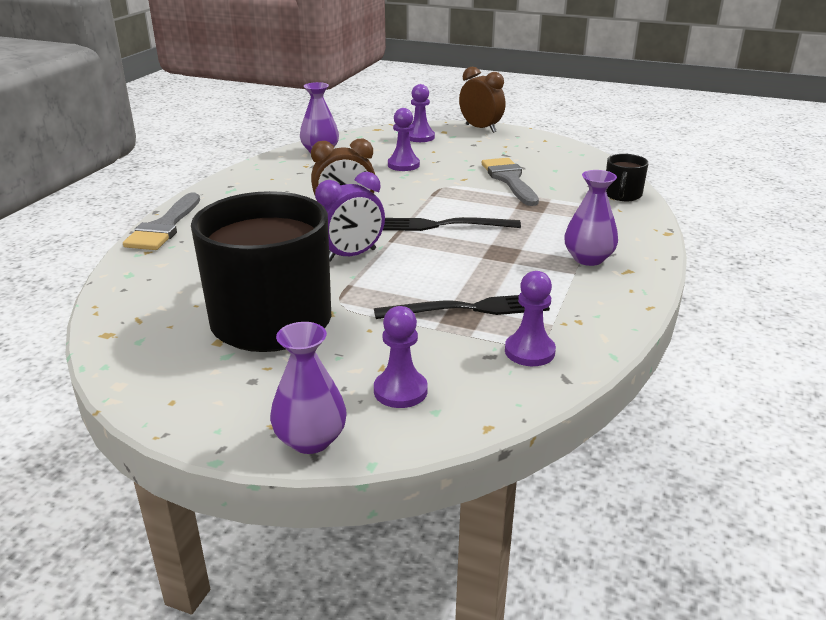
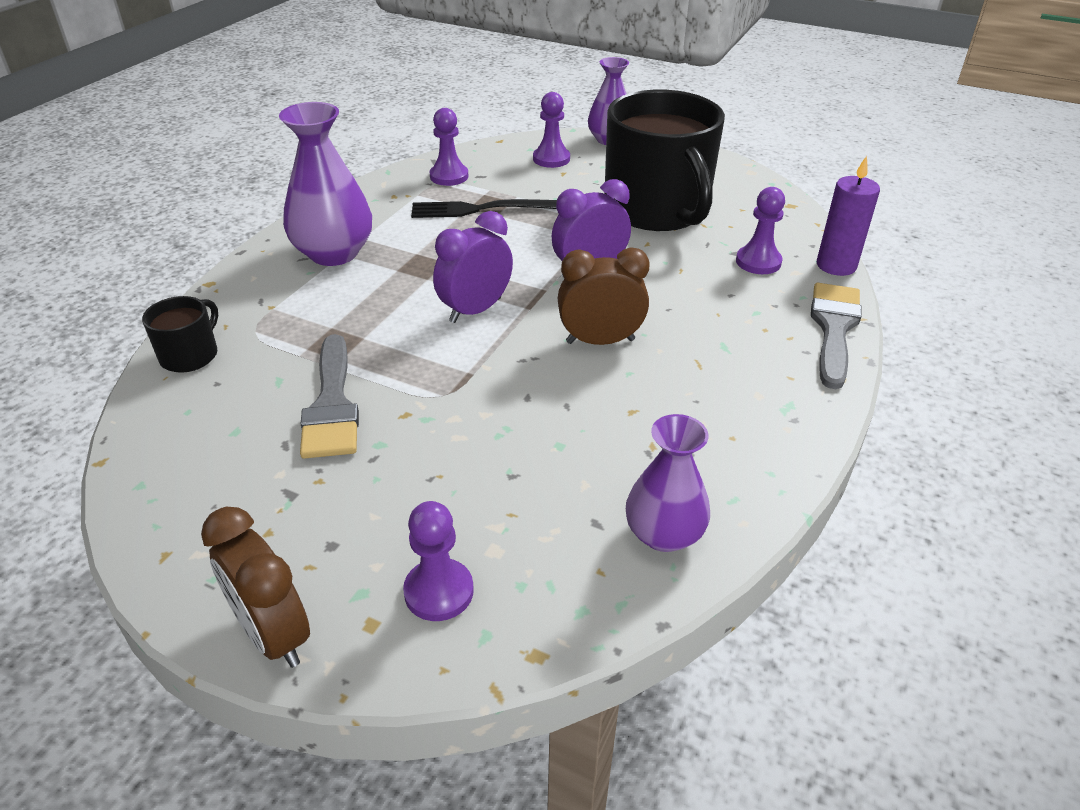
camera: 175 degrees left, 10 degrees up
black fork [383,217,521,231] -> purple clock [433,211,513,323]
purple pawn [388,108,420,171] -> purple pawn moved to [736,187,785,274]
purple vase [564,170,618,266] -> purple vase [279,102,372,266], size x1.51
none -> purple candle [817,156,880,276]

